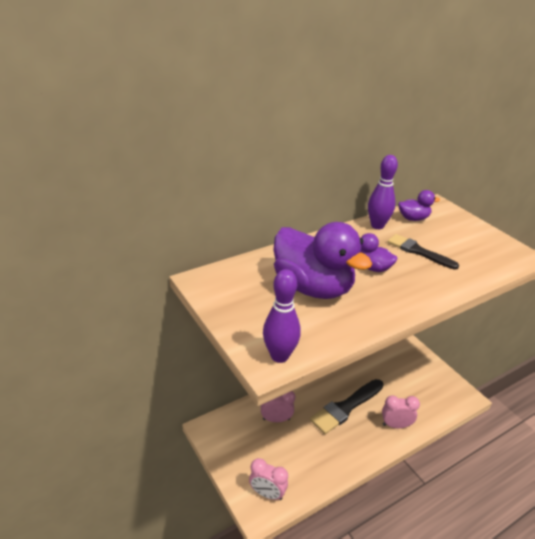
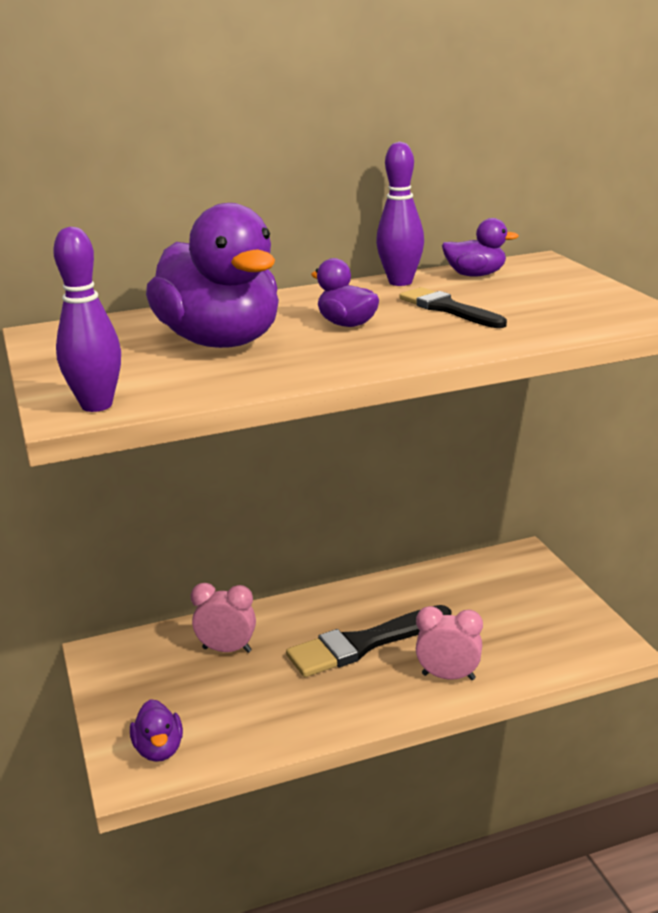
camera: 15 degrees right, 10 degrees down
pink clock [249,458,288,500] -> purple duck [130,699,183,762]

